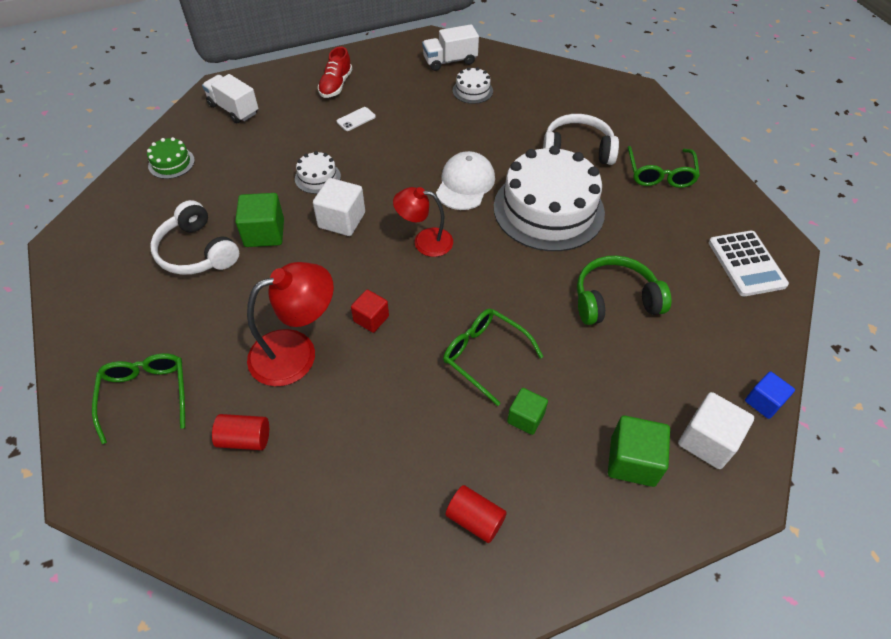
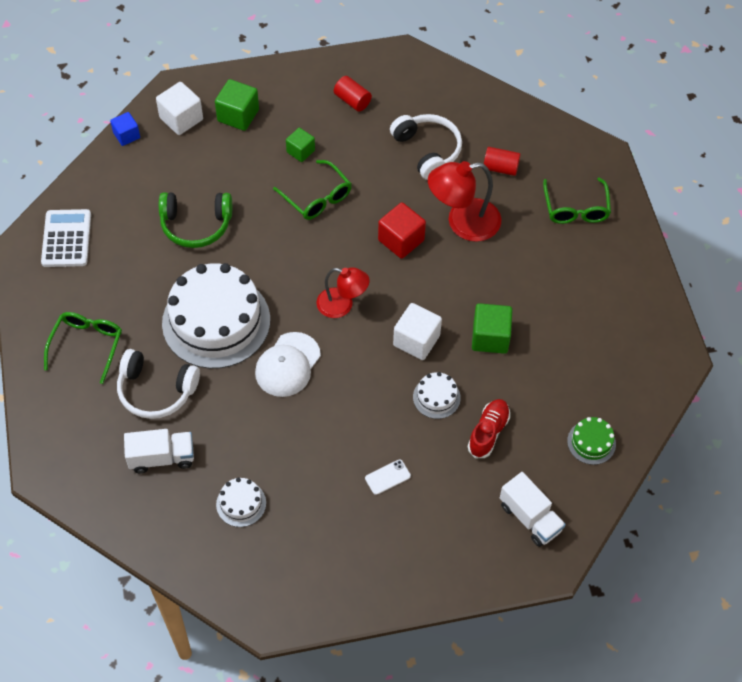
camera: 170 degrees left, 5 degrees up
white headphones [150,200,239,275] -> white headphones moved to [390,114,462,180]
red shoe [318,47,352,98] -> red shoe moved to [468,399,510,458]
red cube [351,290,389,333] -> red cube [378,202,426,259], size x1.56
white truck [422,24,479,71] -> white truck moved to [124,429,194,473]

